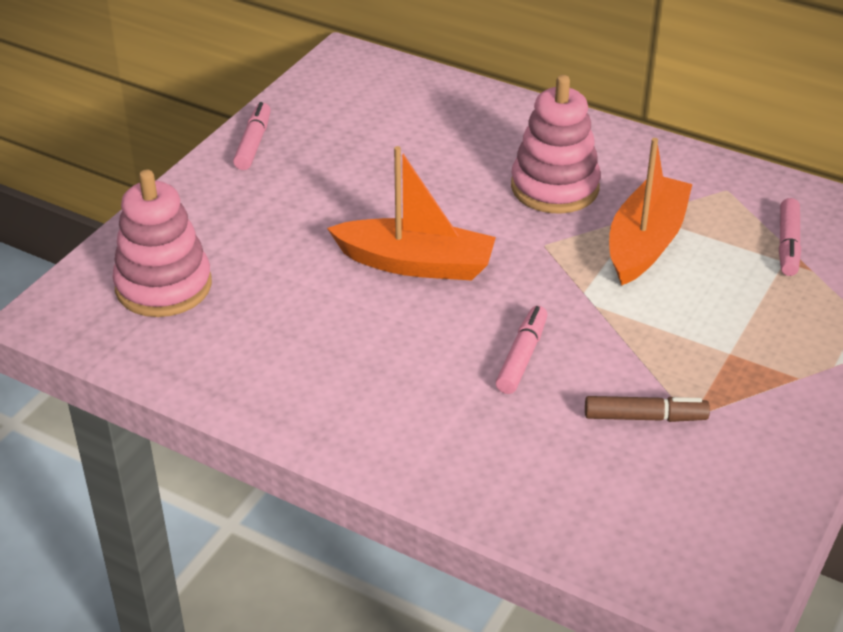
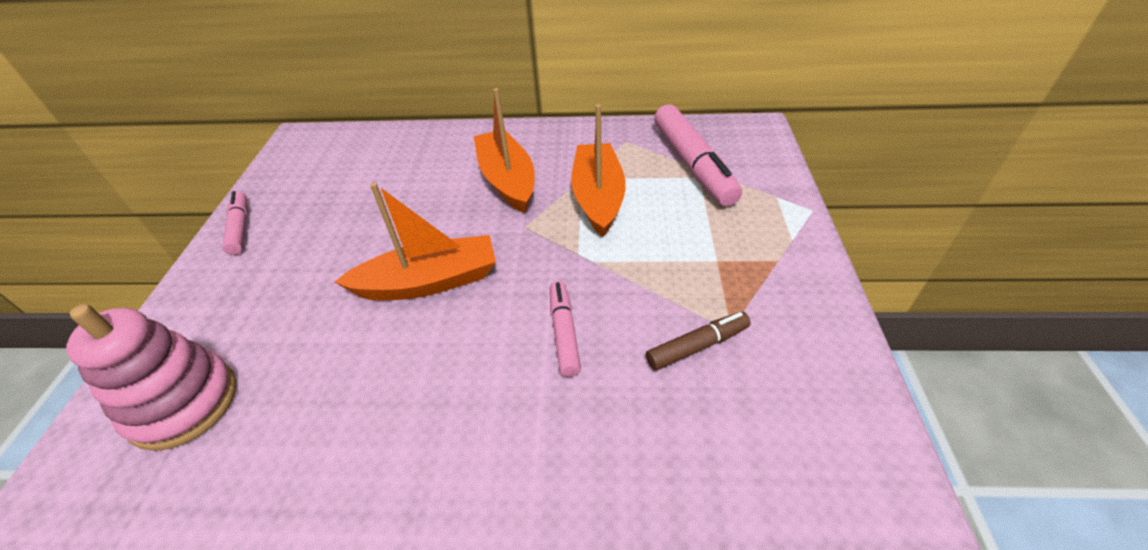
camera: 25 degrees left, 5 degrees up
pink stacking toy [511,75,601,214] -> orange boat [474,88,535,213]
pink marker [779,198,801,276] -> pink marker [654,104,742,206], size x1.85

